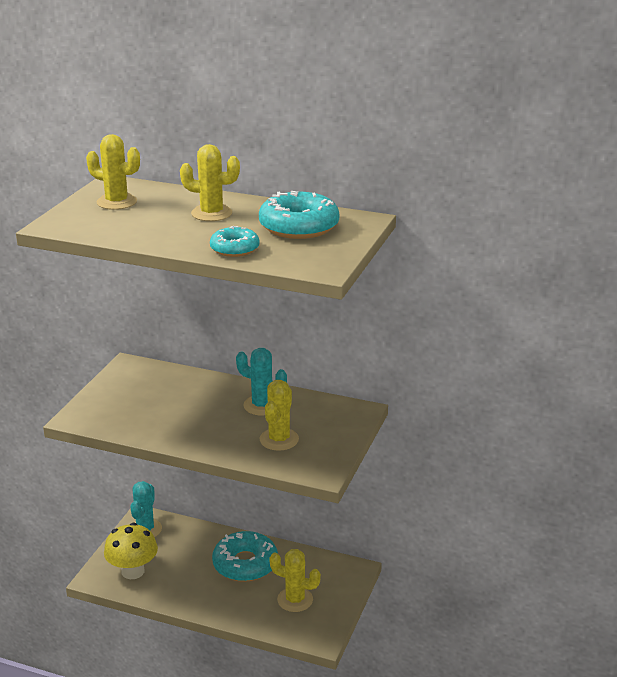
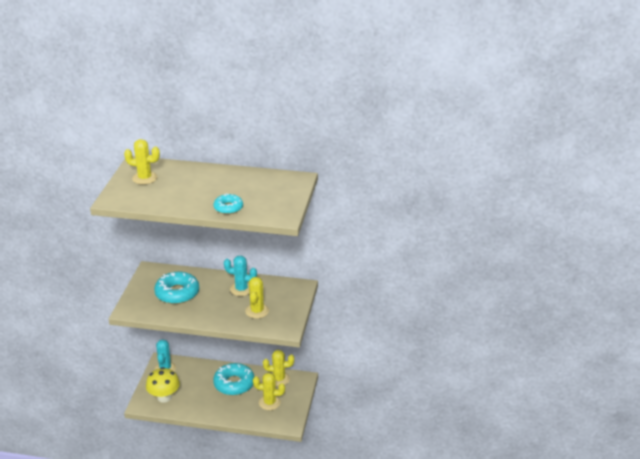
camera: 10 degrees left, 5 degrees up
yellow cactus [180,144,240,221] -> yellow cactus moved to [263,350,294,386]
turquoise donut [259,191,339,239] -> turquoise donut moved to [154,272,199,304]

